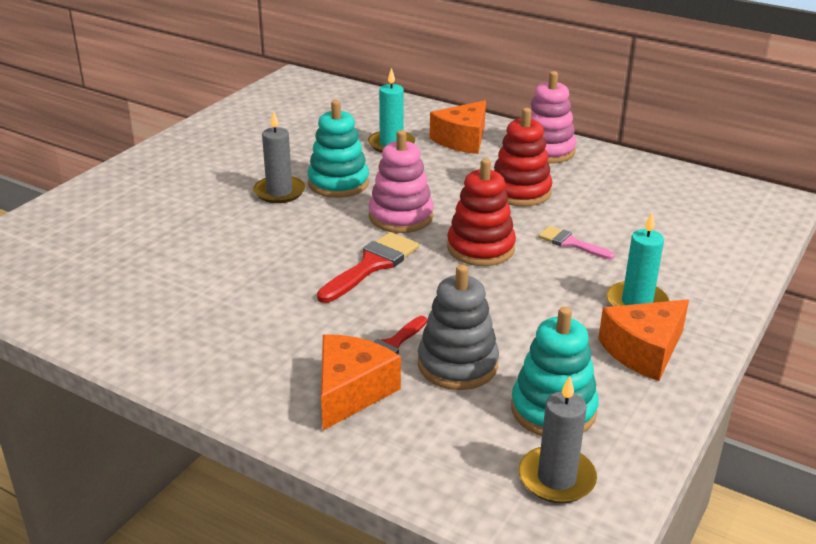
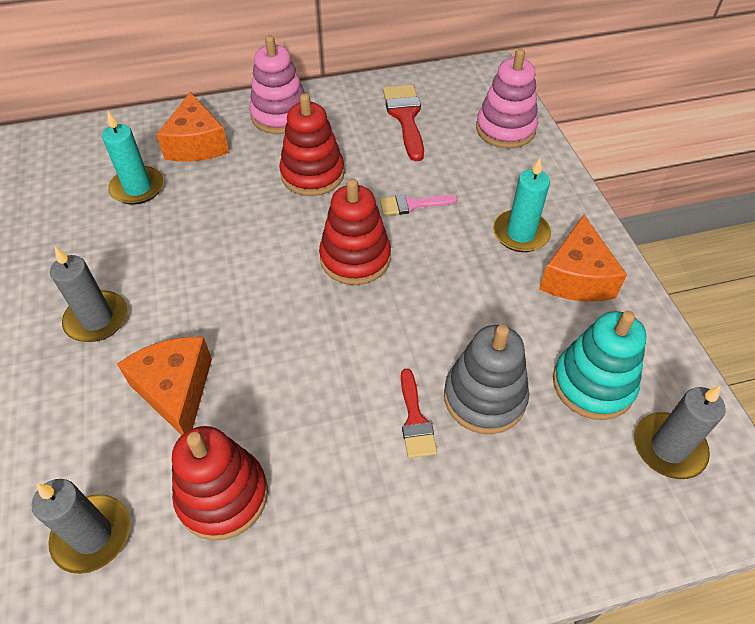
camera: 45 degrees left, 20 degrees up
turquoise stacking toy [308,100,369,198] -> none
red brush [317,232,419,303] -> red brush moved to [383,84,424,161]
orange cheese [321,334,401,430] -> orange cheese moved to [117,337,212,435]
pink stacking toy [369,130,434,233] -> pink stacking toy moved to [476,49,538,148]
none -> grey candle [32,479,130,574]
none -> red stacking toy [172,426,268,541]

